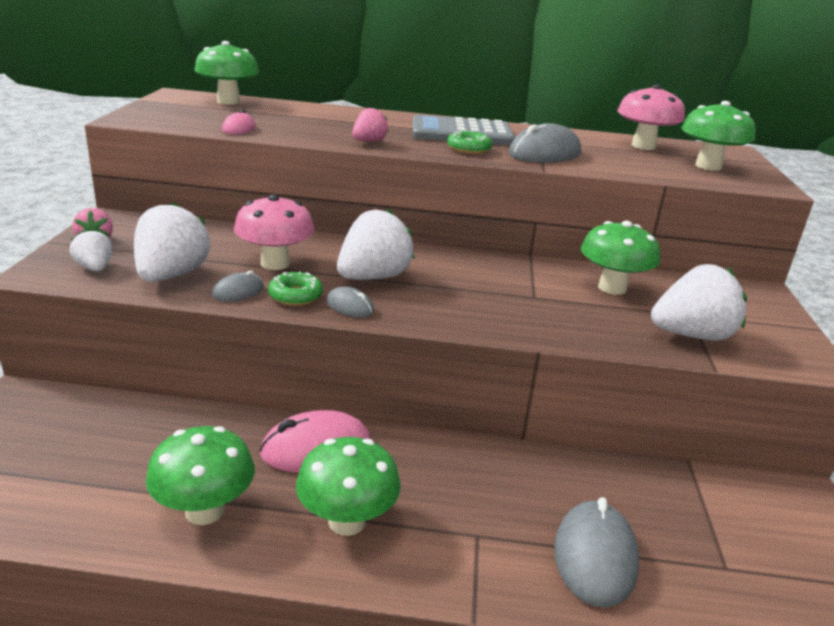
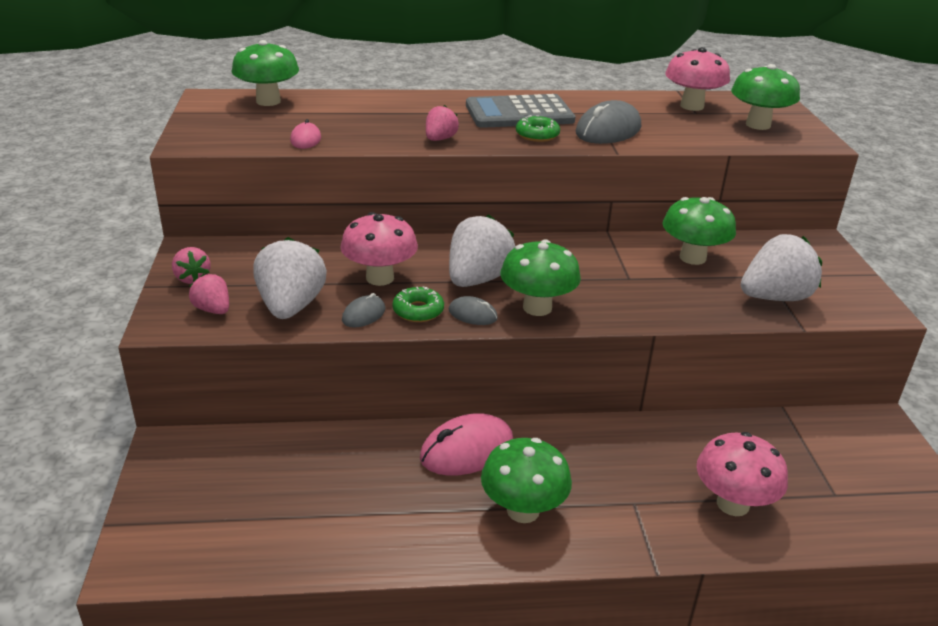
camera: 10 degrees left, 5 degrees up
white strawberry [70,229,112,271] -> pink strawberry [189,274,229,314]
green mushroom [146,426,255,525] -> green mushroom moved to [501,239,581,316]
grey mouse [554,497,639,607] -> pink mushroom [696,432,788,516]

